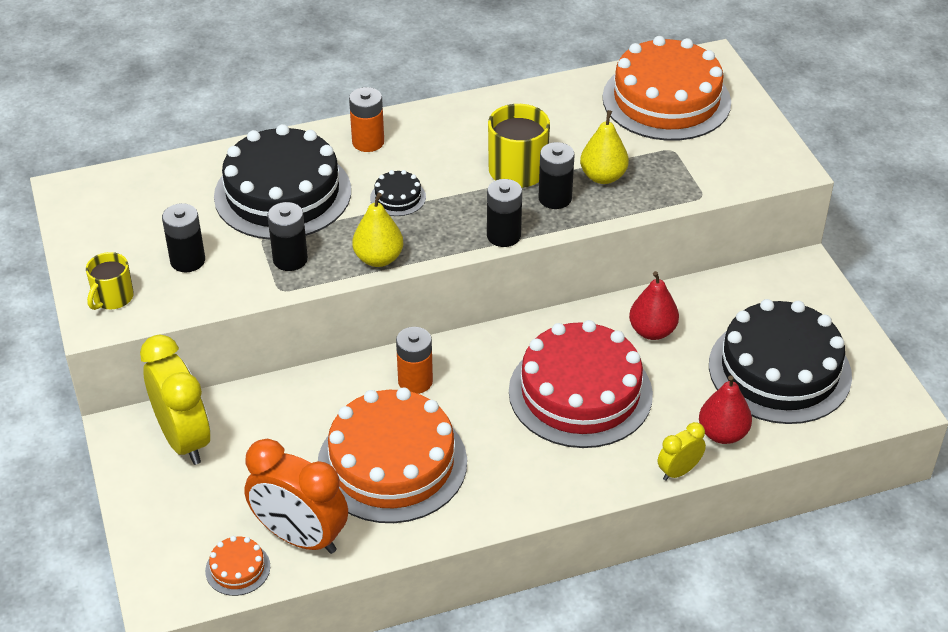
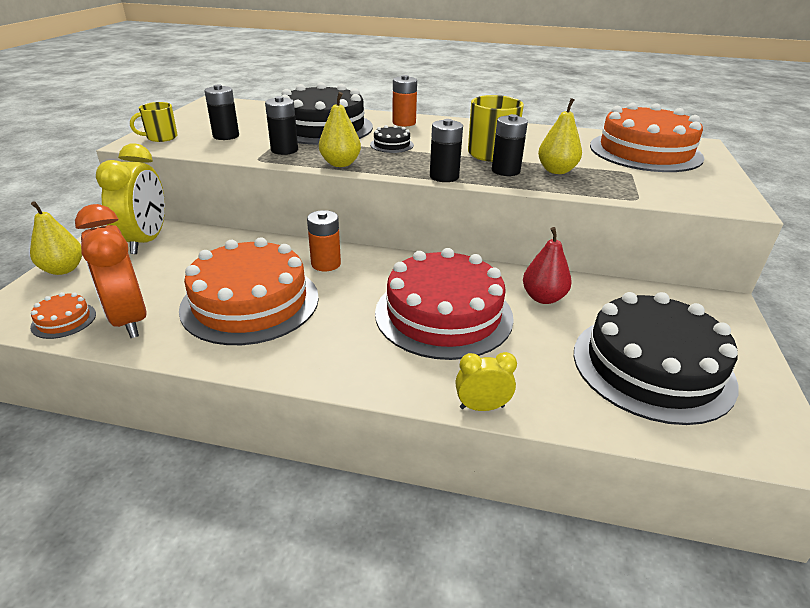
camera: 30 degrees right, 10 degrees down
red pear [699,375,752,444] -> none
none -> yellow pear [30,201,82,275]

